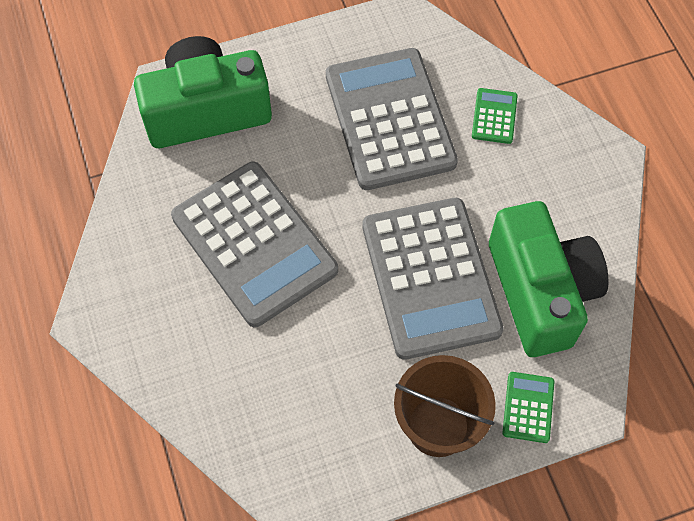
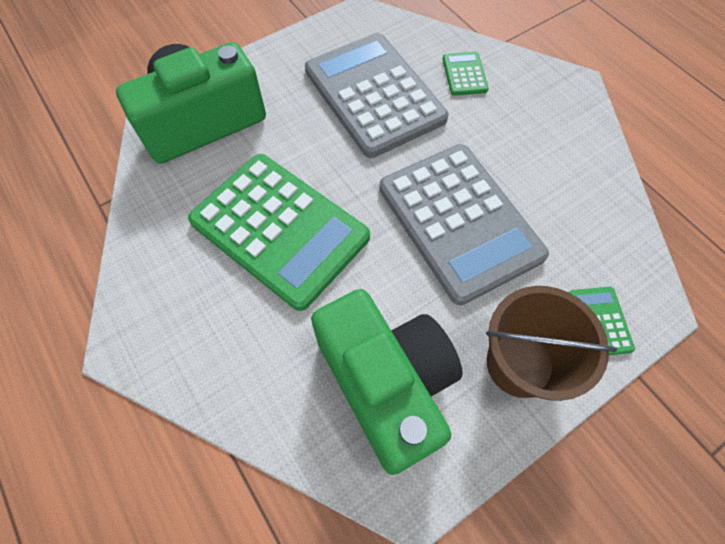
camera: 15 degrees left, 0 degrees up
grey calculator [171,162,338,327] -> green calculator [188,154,370,311]
green camera [489,201,609,357] -> green camera moved to [311,289,463,475]

